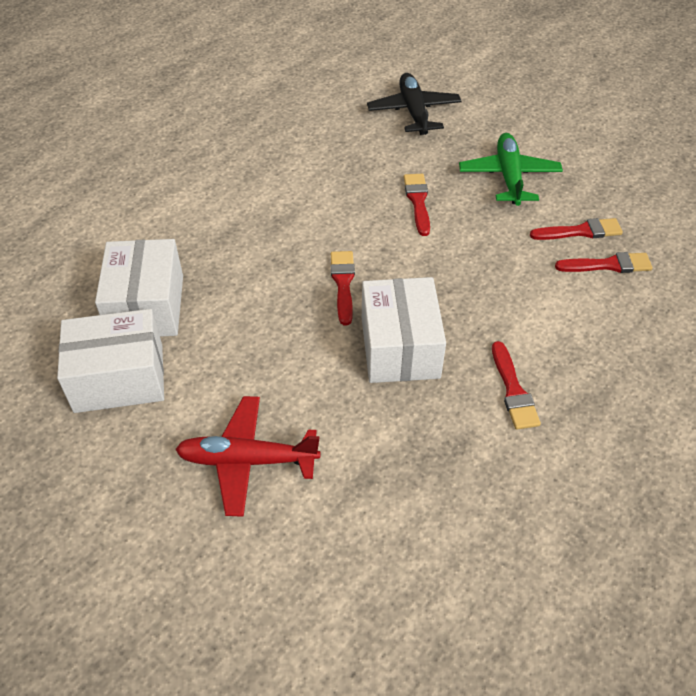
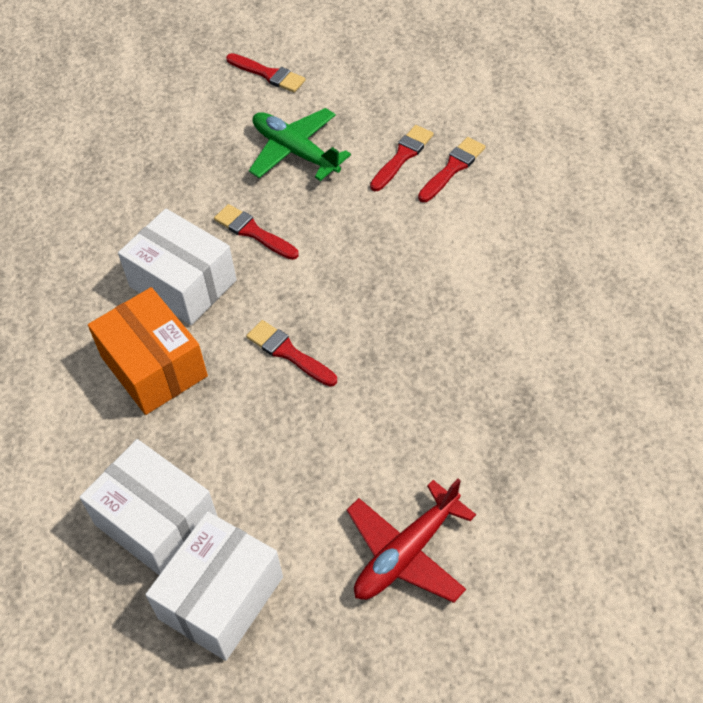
camera: 45 degrees left, 5 degrees up
white box [362,277,446,383] -> white box moved to [118,209,237,325]
black plane [367,73,462,135] -> none
red brush [492,341,541,430] -> red brush moved to [226,53,305,93]
none -> orange box [88,287,208,415]

